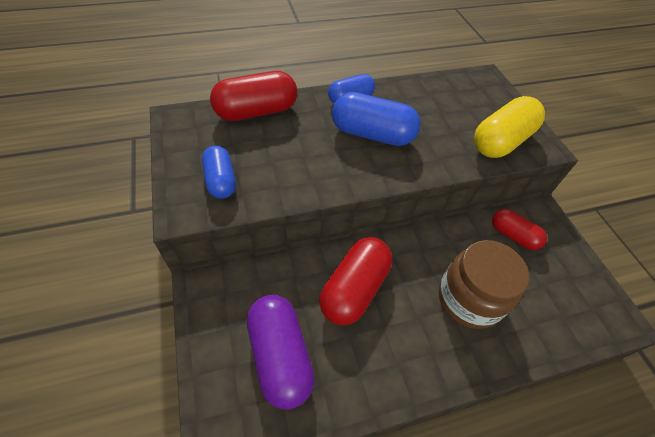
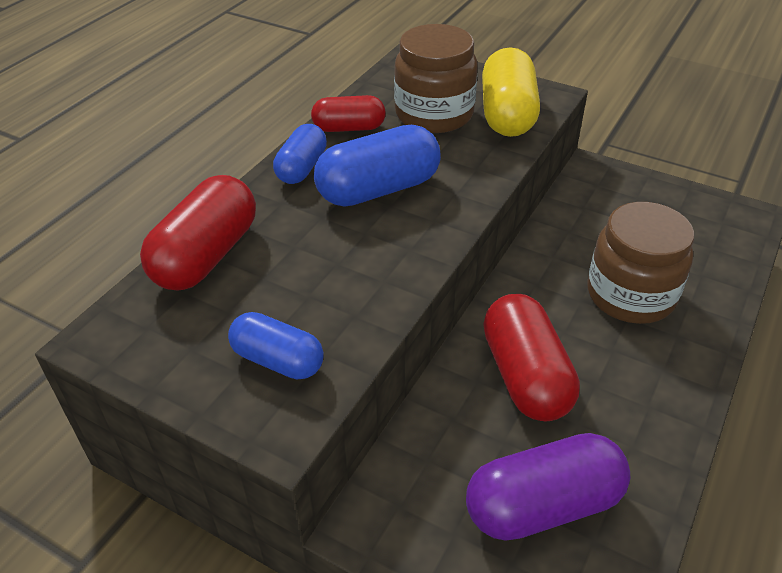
camera: 40 degrees left, 10 degrees down
purple capsule [247,295,315,410] -> purple capsule turned 45 degrees counterclockwise [466,433,631,541]
red capsule [492,209,547,250] -> red capsule moved to [311,95,386,132]
none -> brown jar [394,24,478,133]

